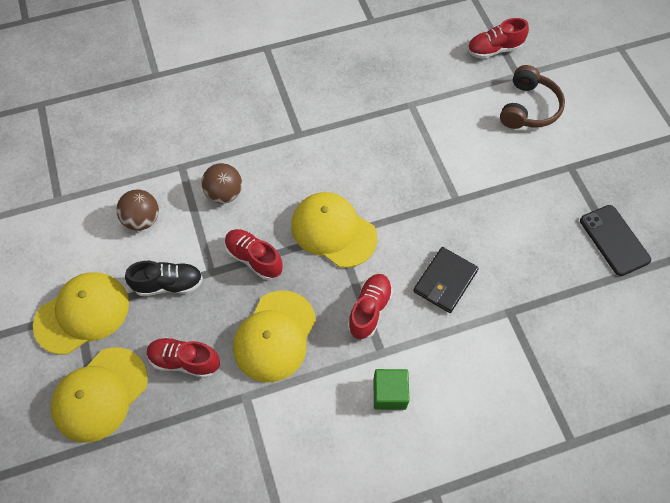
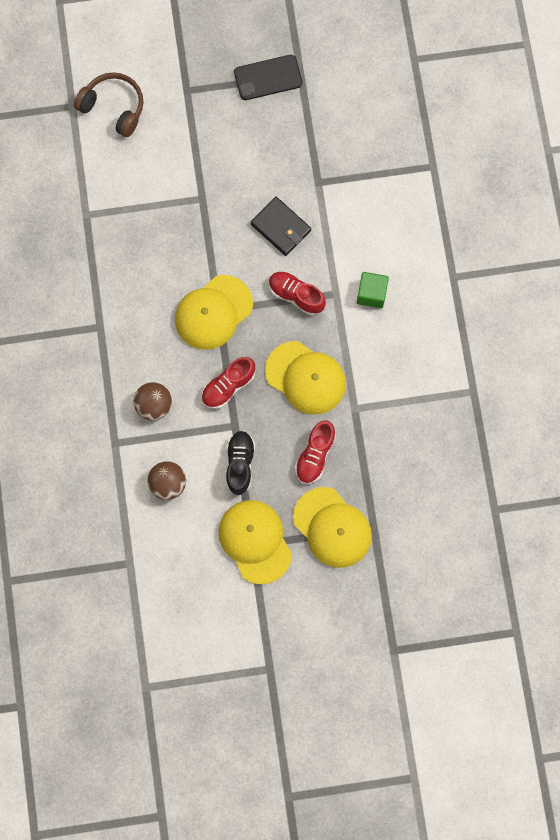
camera: 80 degrees left, 15 degrees up
red shoe [467,18,529,59] -> none

